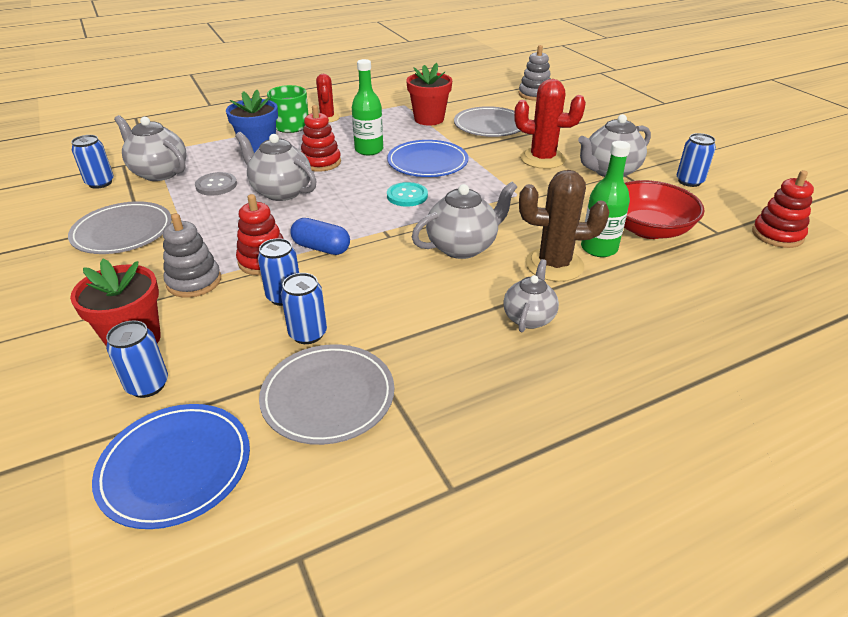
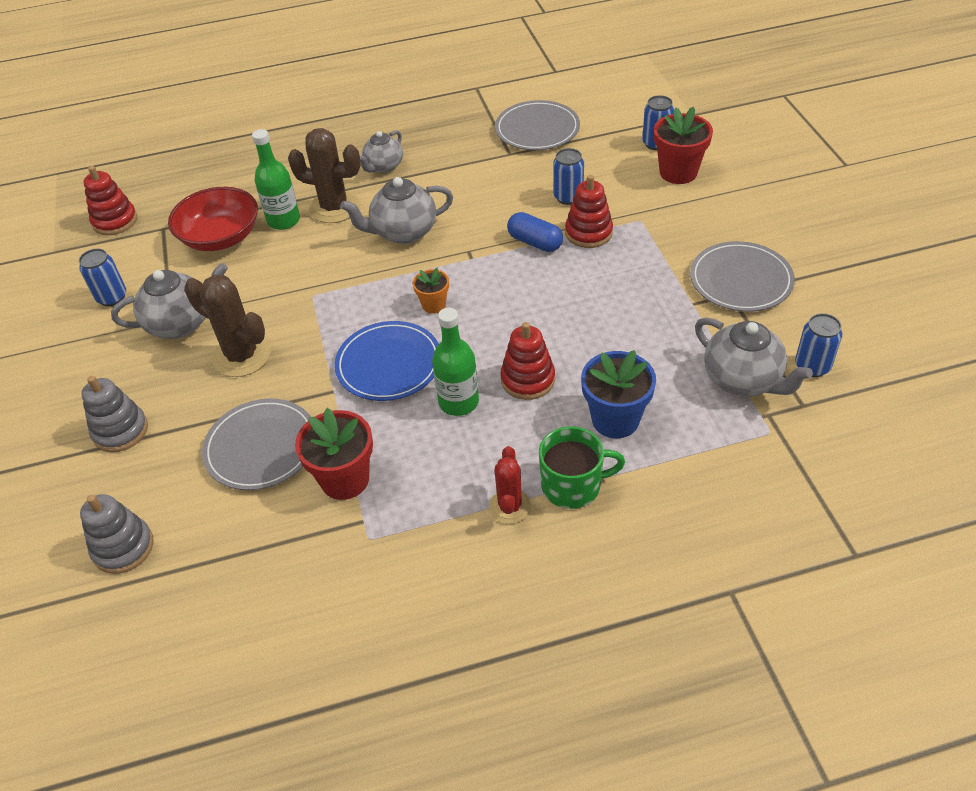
camera: 165 degrees left, 10 degrees up
blue plate [92,404,250,529] -> none
grey stacking toy [163,213,221,298] -> grey stacking toy moved to [81,376,148,452]
grey button [195,172,237,196] -> none
grey teapot [235,132,317,201] -> none
blue can [281,273,327,344] -> none
turquoise button [387,182,428,207] -> orange flower pot [413,268,449,314]
red cactus [514,79,586,169] -> brown cactus [184,275,271,377]

